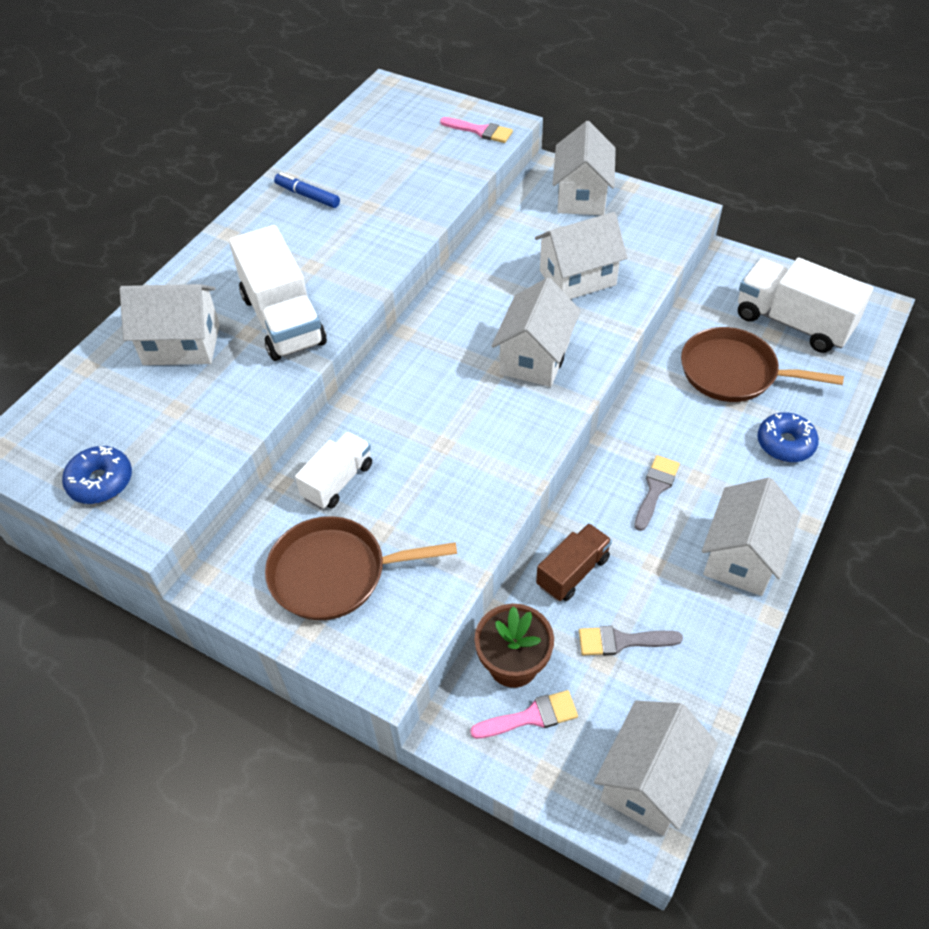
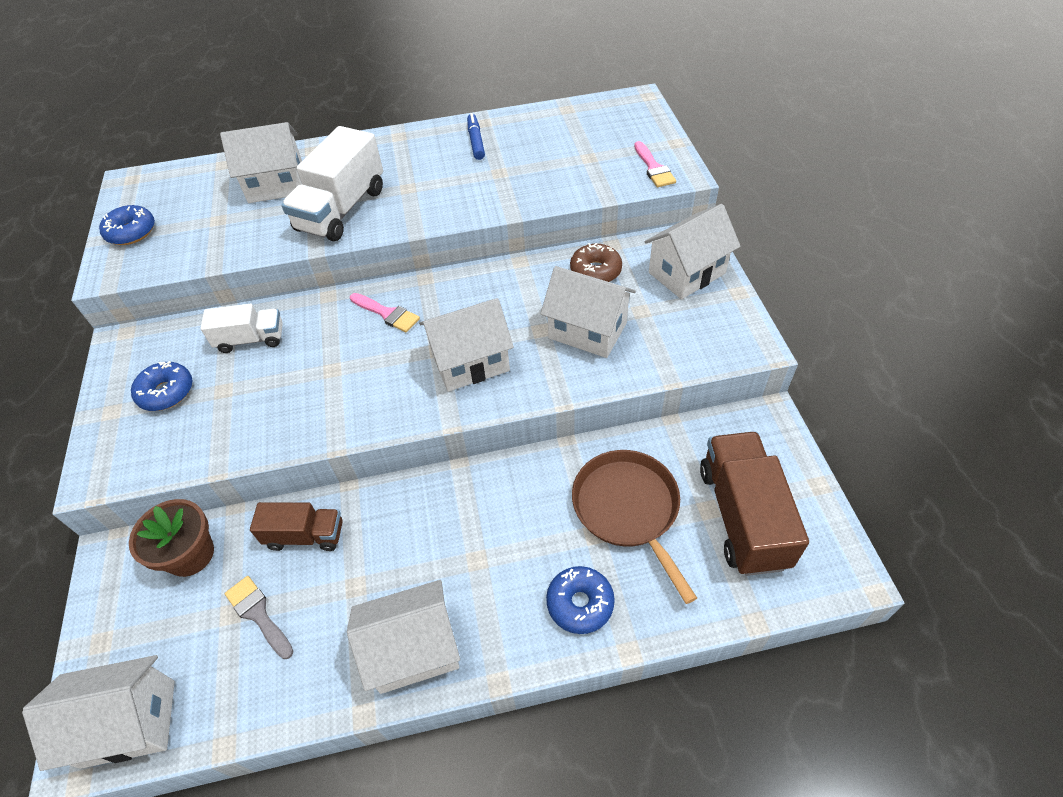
camera: 50 degrees right, 0 degrees up
white house [120,284,220,365] -> white house turned 60 degrees counterclockwise [220,122,302,203]
brown pan [265,516,457,620] -> blue donut [131,361,193,411]
pink brush [470,690,578,739] -> pink brush moved to [350,293,420,332]
grey brush [634,455,680,531] -> none
white truck [738,258,873,353] -> brown truck [700,432,809,576]
none -> brown donut [570,243,622,282]

